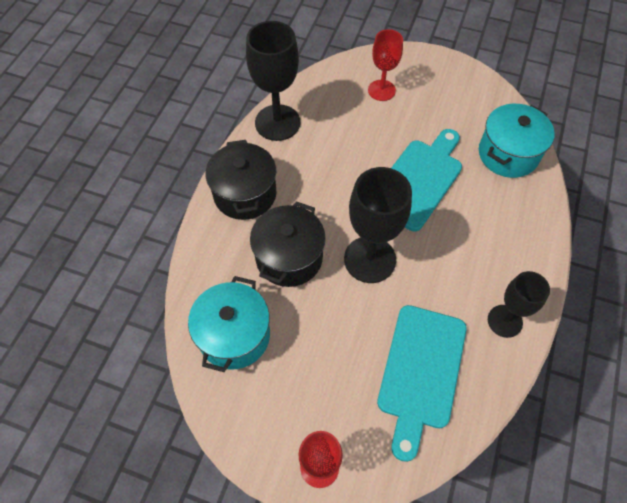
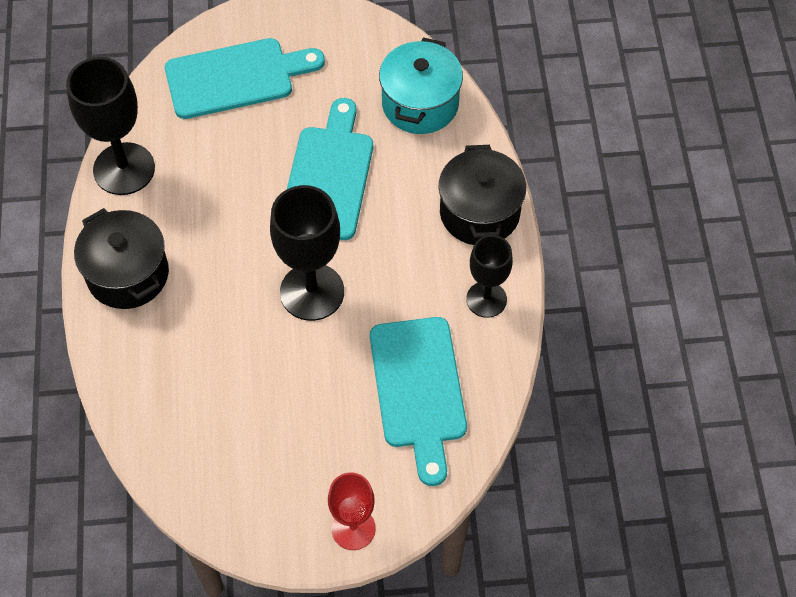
camera: 25 degrees left, 0 degrees up
turquoise pot [188,276,270,372] -> none
black pot [250,201,326,287] -> black pot moved to [439,145,526,245]
red goblet [368,29,403,101] -> turquoise cutting board [165,38,325,119]

